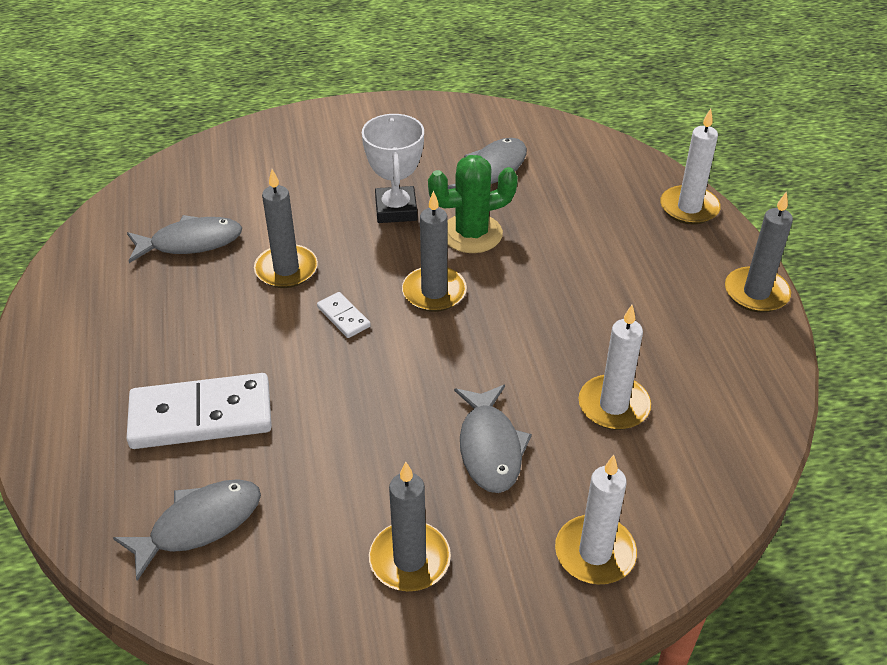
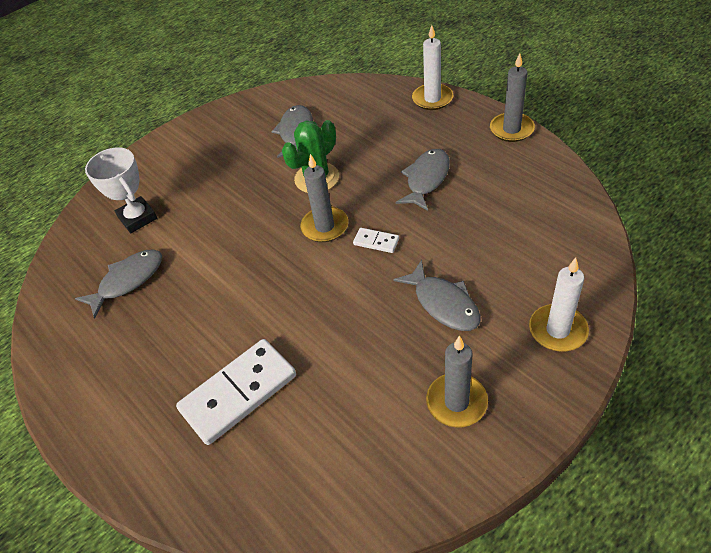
camera: 25 degrees left, 5 degrees up
grey fish [113,479,261,581] -> grey fish moved to [396,149,450,211]
grey candle [254,169,318,288] -> none
white domino [317,292,371,338] -> white domino moved to [353,228,399,253]
white trophy [362,114,424,223] -> white trophy moved to [85,148,157,233]
white candle [579,305,651,430] -> none

